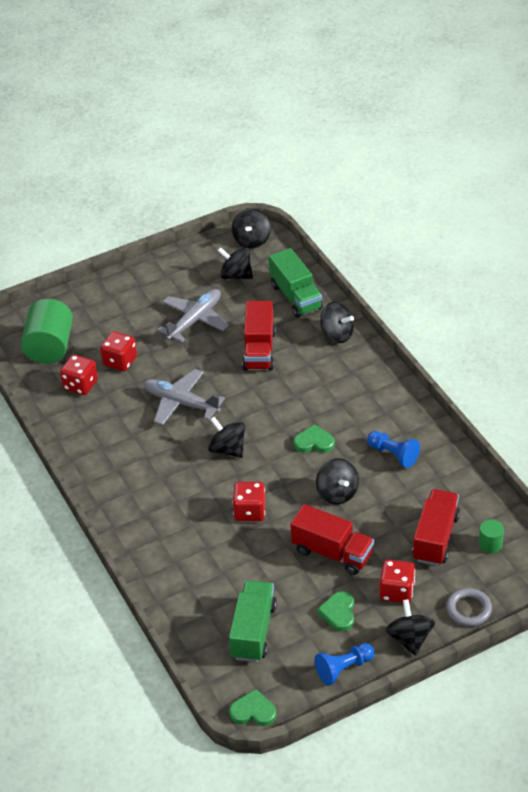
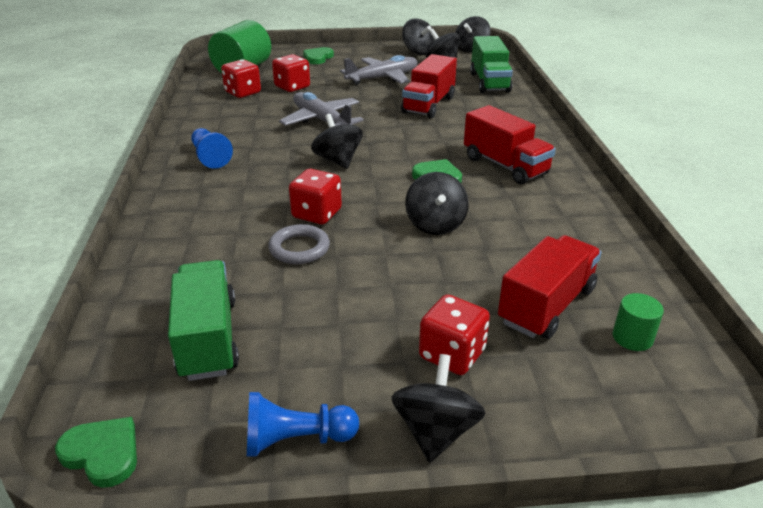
camera: 20 degrees right, 10 degrees down
green truck [229,580,277,662] -> green truck turned 45 degrees counterclockwise [168,260,239,381]
red truck [290,504,374,575] -> red truck moved to [464,105,556,185]
green heart [317,591,354,631] -> green heart moved to [303,47,334,64]
black spinning top [320,302,354,343] -> black spinning top moved to [402,18,435,55]
blue pawn [367,431,420,468] -> blue pawn moved to [191,128,233,169]
grey ring [446,588,492,626] -> grey ring moved to [268,224,330,264]

